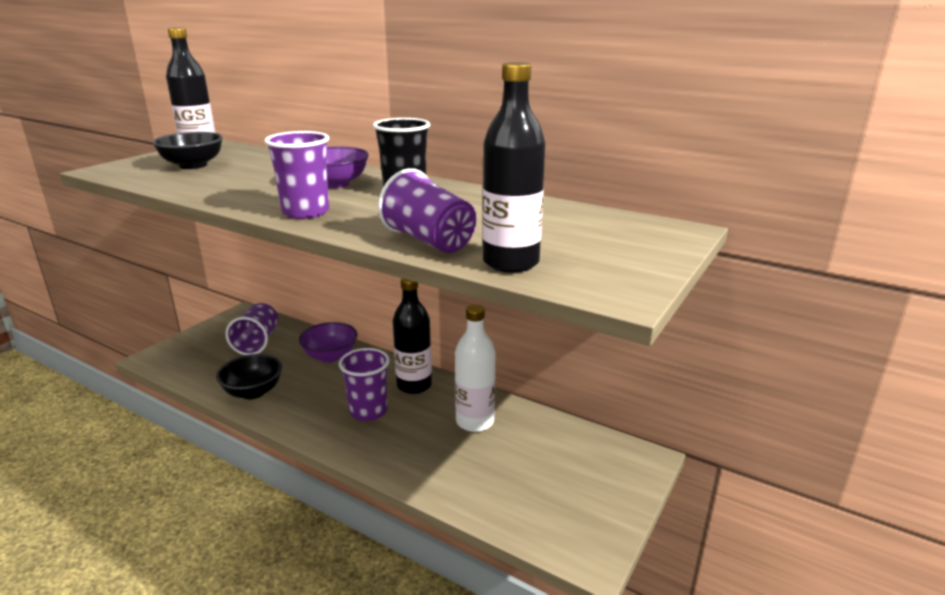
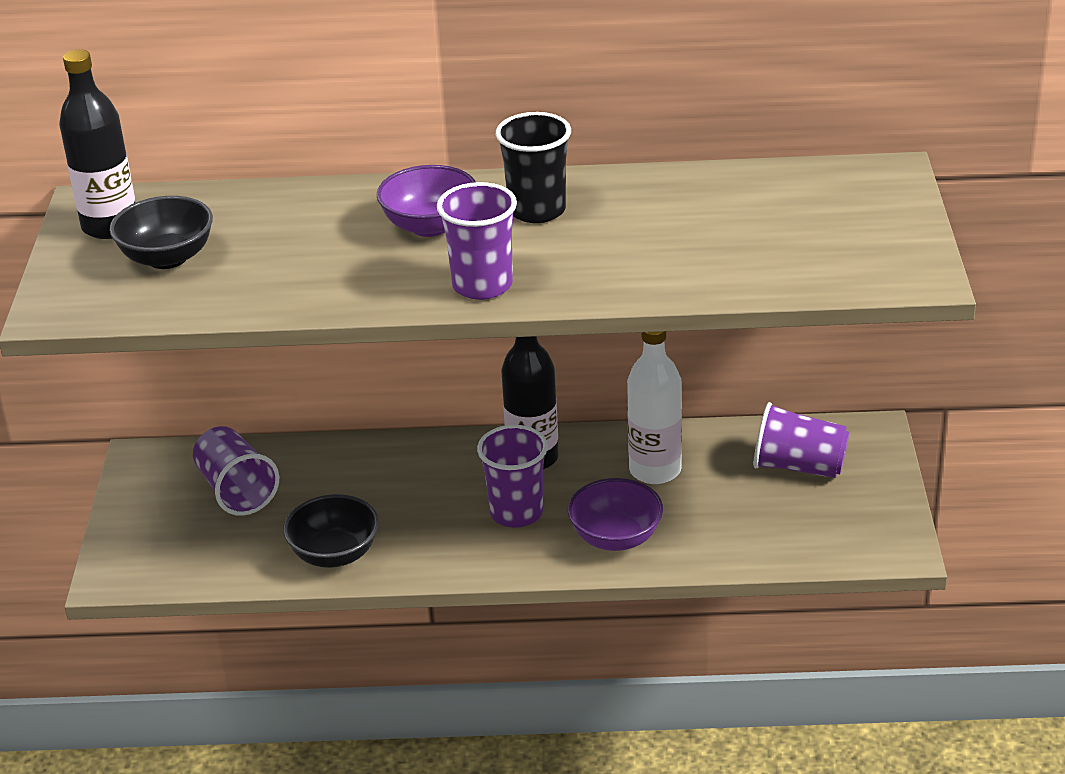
camera: 30 degrees left, 10 degrees up
purple bowl [299,322,357,362] -> purple bowl moved to [568,478,663,551]
purple cup [378,168,476,253] -> purple cup moved to [754,402,849,478]
black bottle [482,62,545,273] -> none

